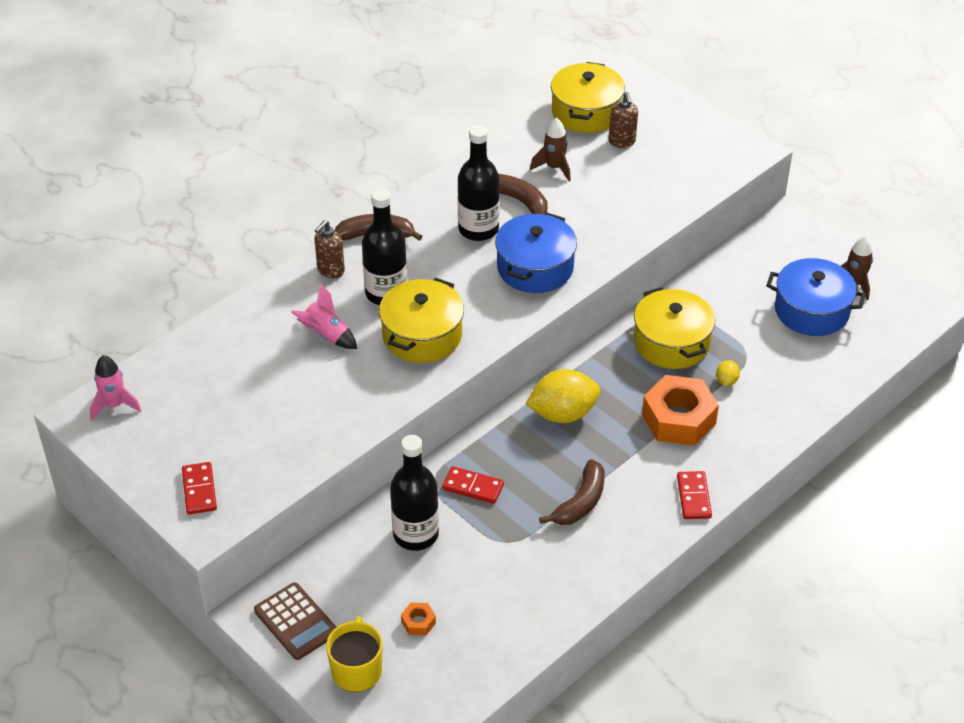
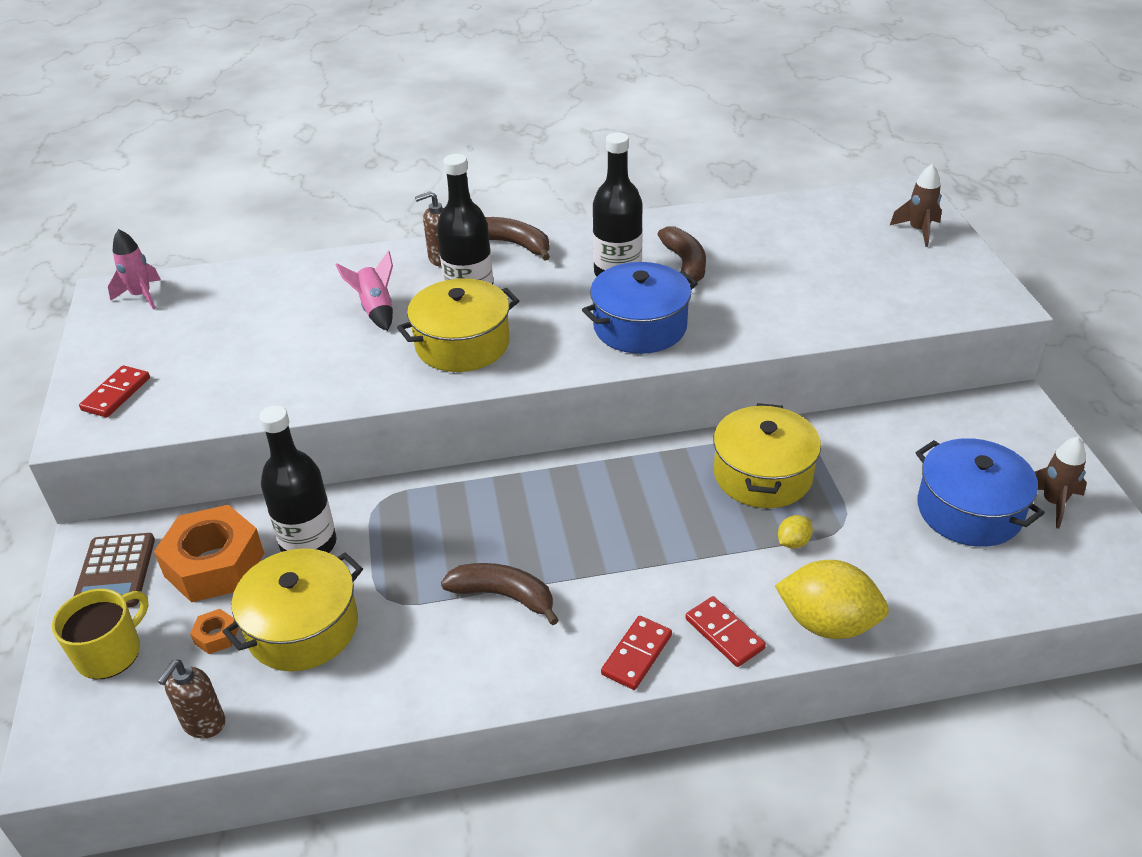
camera: 35 degrees right, 5 degrees down
red domino [442,466,504,504] -> red domino moved to [685,596,766,667]
yellow lemon [525,369,601,423] -> yellow lemon moved to [775,560,889,639]
brown rocket [530,118,571,181] -> brown rocket moved to [890,164,942,247]
brown banana [539,459,605,525] -> brown banana turned 135 degrees counterclockwise [441,563,559,625]
yellow pot [551,62,625,133] -> yellow pot moved to [222,548,363,671]
brown soap dispenser [609,92,638,148] -> brown soap dispenser moved to [158,660,226,739]
orange nut [642,375,719,446] -> orange nut moved to [154,505,264,602]

